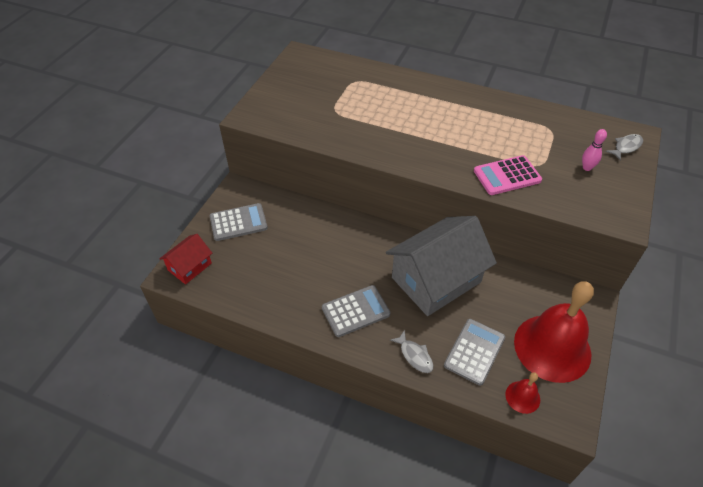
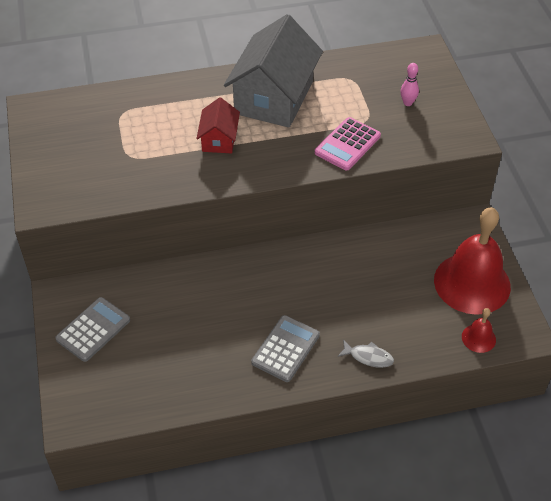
camera: 35 degrees left, 0 degrees up
red house [159,234,212,285] -> red house moved to [197,97,240,154]
grey house [386,216,497,316] -> grey house moved to [224,14,323,128]
grey calculator [444,319,505,386] -> none
grey fish [605,134,643,161] -> none

